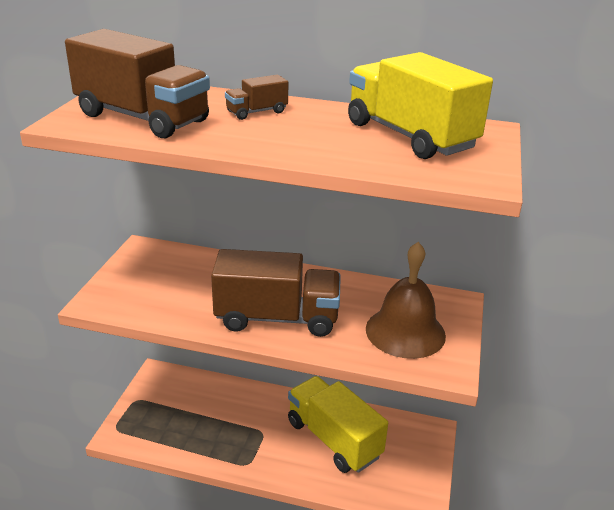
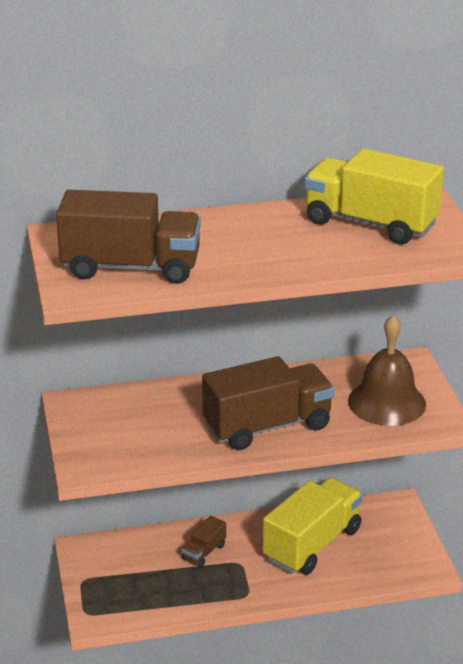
camera: 25 degrees left, 0 degrees up
brown truck [225,75,288,120] -> brown truck moved to [182,516,226,568]
yellow truck [288,376,388,473] -> yellow truck turned 105 degrees clockwise [263,478,363,575]

